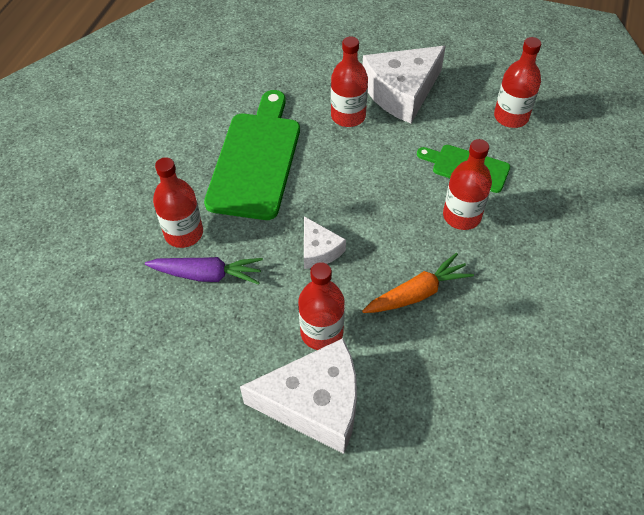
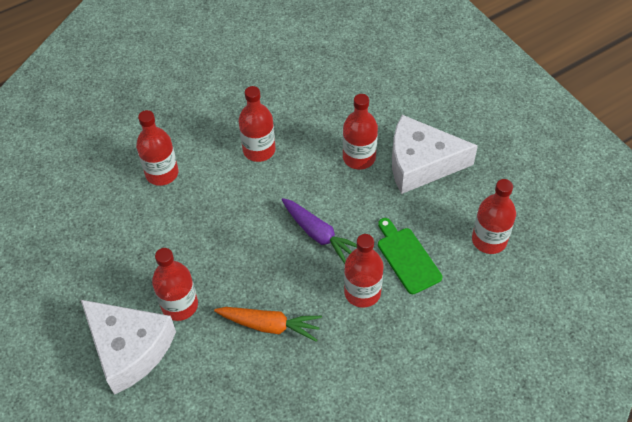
camera: 40 degrees right, 0 degrees up
purple carrot [145,257,263,285] -> purple carrot moved to [282,198,357,264]
green cutting board [204,90,300,220] -> red bottle [238,86,276,162]
white cheese [304,216,346,269] -> none

